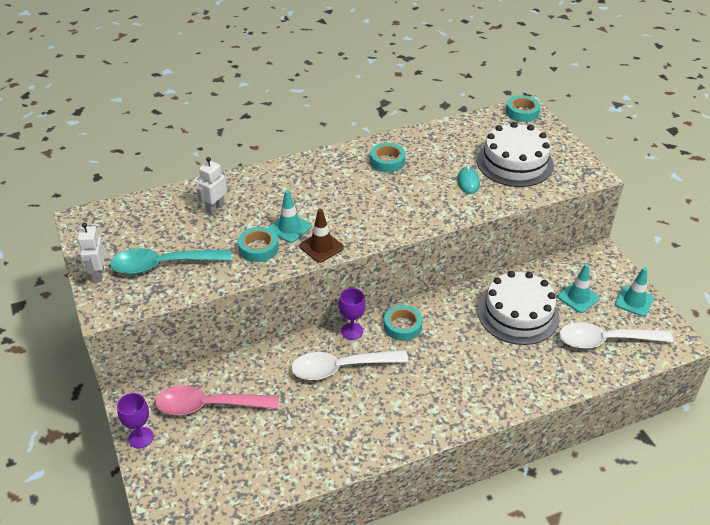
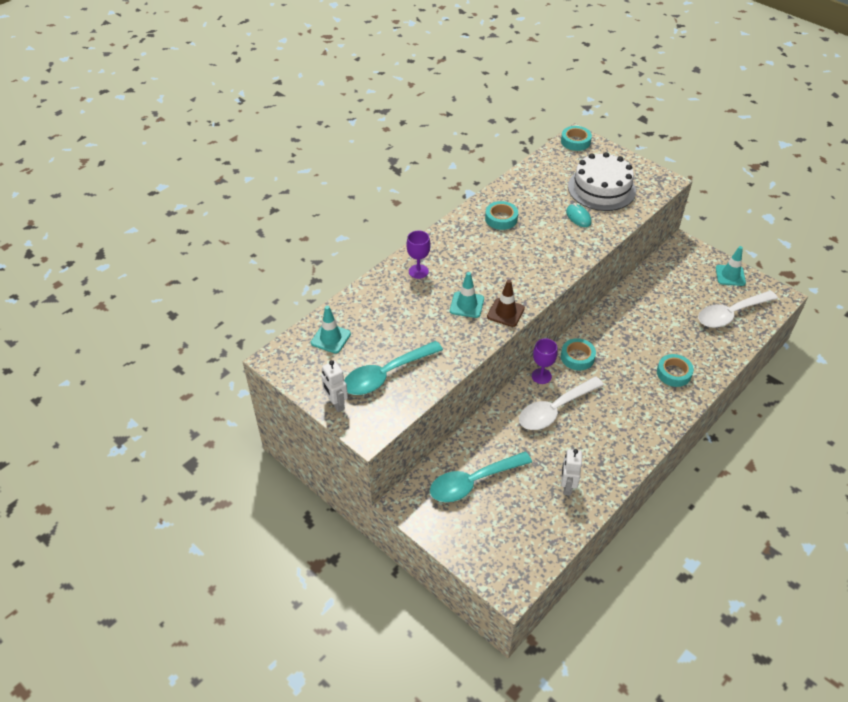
camera: 25 degrees left, 5 degrees up
purple goblet [117,393,154,449] -> purple goblet moved to [406,230,431,279]
pink spoon [155,385,279,415] -> turquoise spoon [430,451,532,502]
white robot [197,157,227,215] -> white robot moved to [561,449,582,496]
turquoise tape [238,227,279,262] -> turquoise tape moved to [657,354,694,387]
white cake [478,271,560,345] -> none
turquoise traffic cone [557,264,600,313] -> turquoise traffic cone moved to [311,306,351,354]

